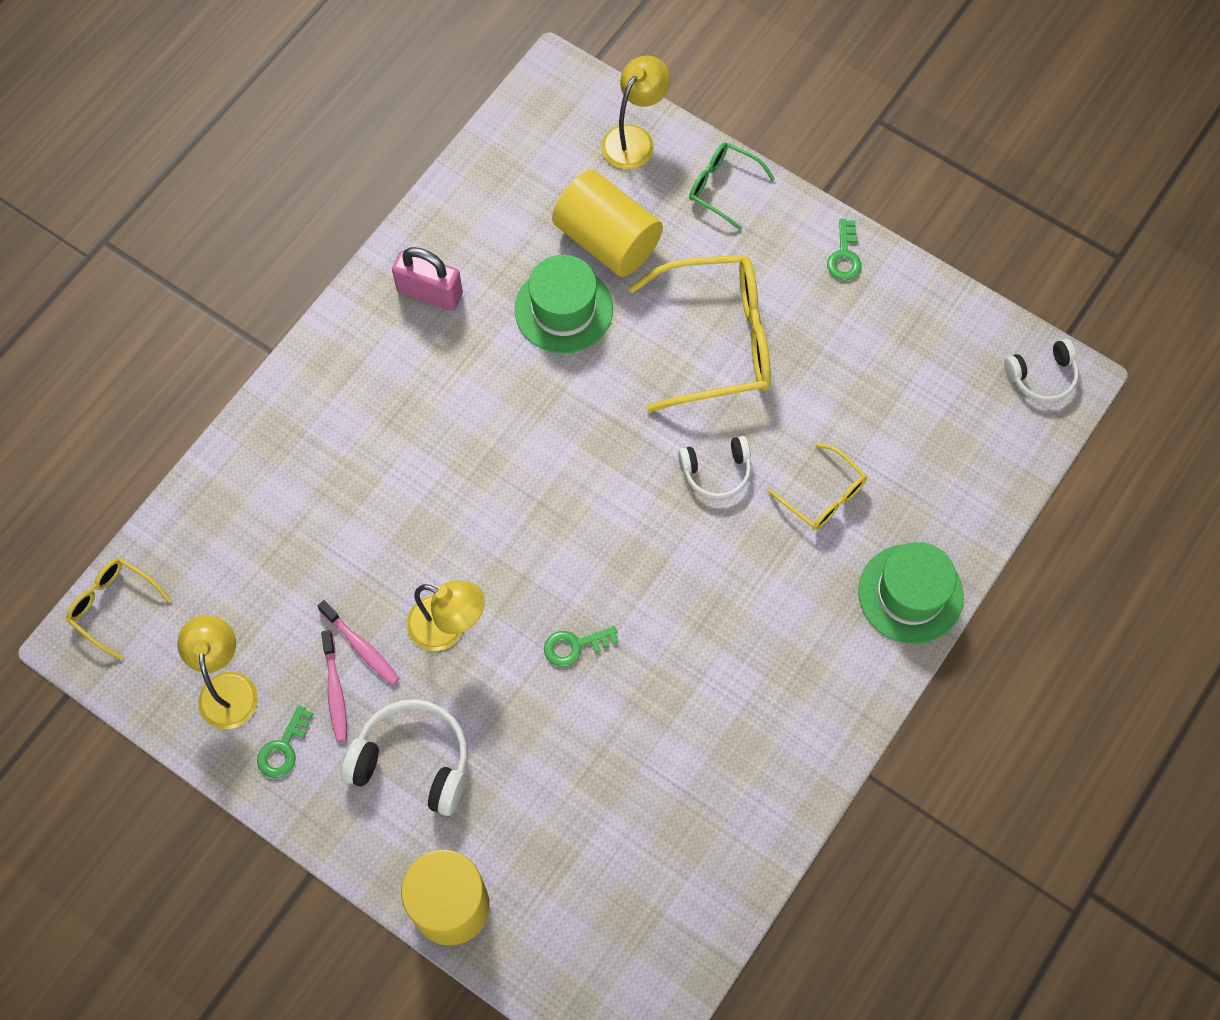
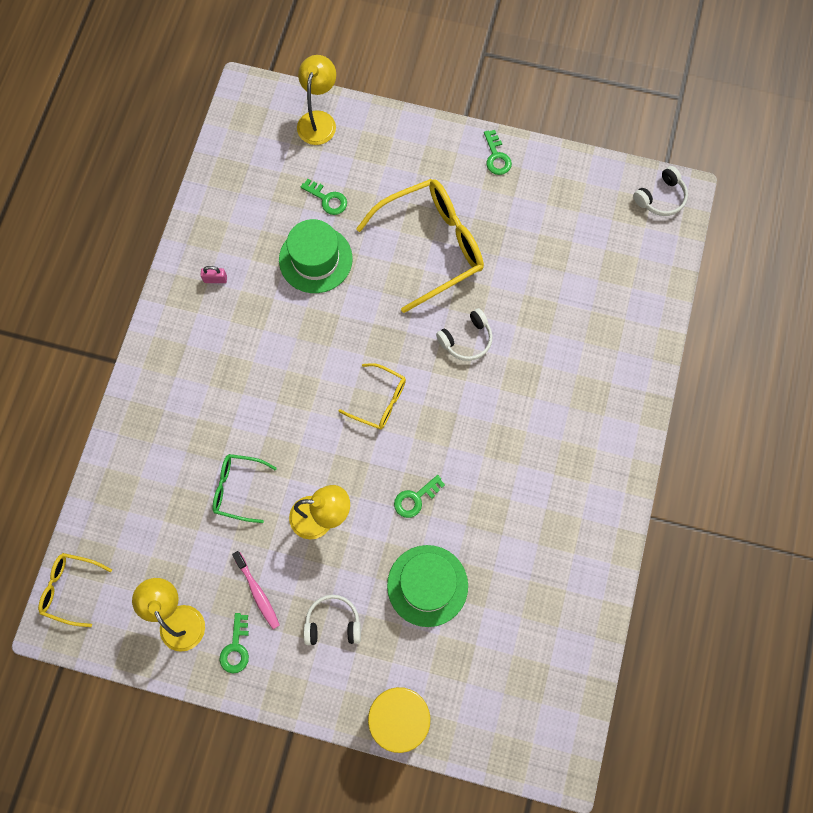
camera: 20 degrees left, 5 degrees up
pink toothbrush [317,600,400,685] -> none
white headphones [341,699,468,816] -> white headphones [304,595,361,645], size x0.63
pink padlock [392,247,463,311] -> pink padlock [201,266,227,283], size x0.48
yellow cylinder [552,170,663,277] -> green key [301,179,347,215]
green glasses [689,142,775,230] -> green glasses moved to [212,454,277,523]
yellow glasses [768,443,867,530] -> yellow glasses moved to [339,363,406,430]
green hat [858,542,964,644] -> green hat moved to [387,545,468,627]

